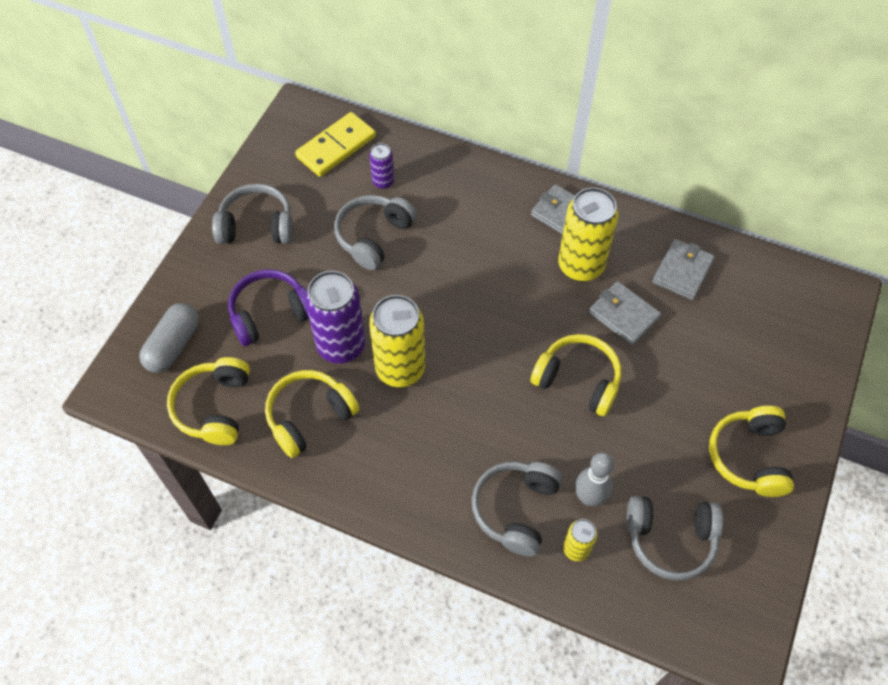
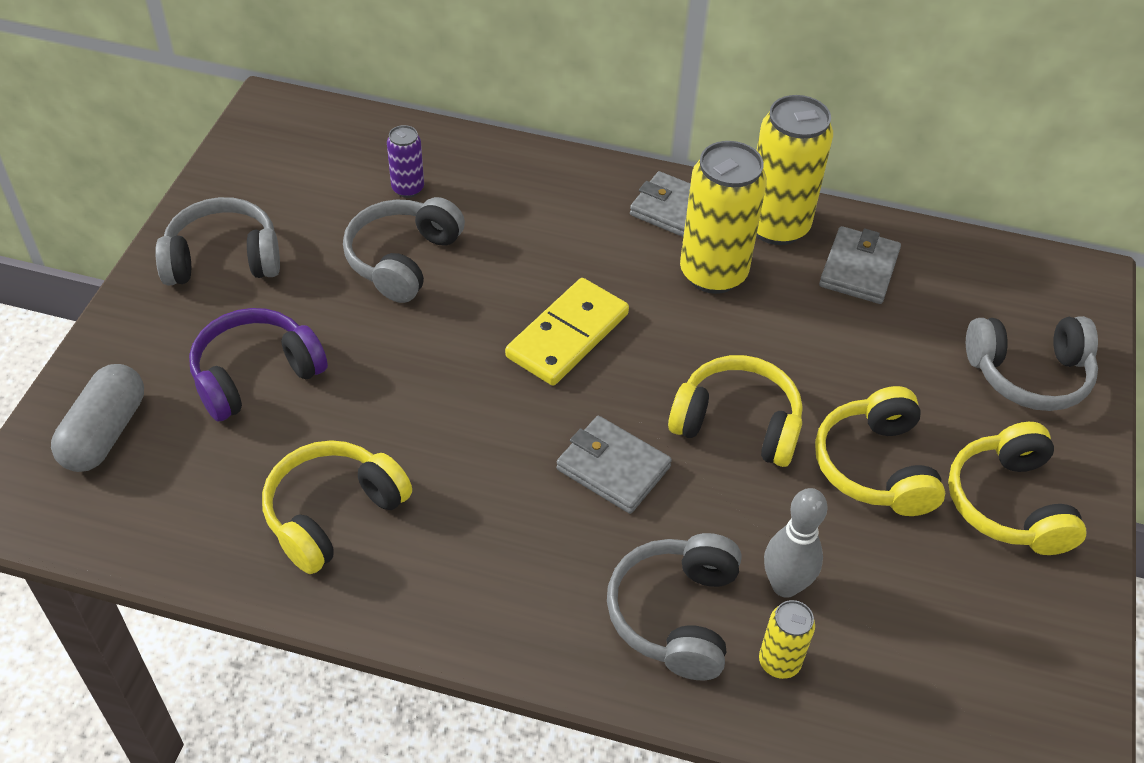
camera: 10 degrees left, 10 degrees down
yellow headphones [167,357,250,445] -> yellow headphones moved to [815,386,945,516]
yellow domino [295,112,376,177] -> yellow domino moved to [505,278,629,386]
purple can [305,271,365,364] -> none
yellow can [369,295,425,387] -> yellow can moved to [756,95,833,245]
grey wallet [589,281,661,346] -> grey wallet moved to [556,416,672,514]
grey headphones [627,496,723,581] -> grey headphones moved to [966,316,1098,411]

